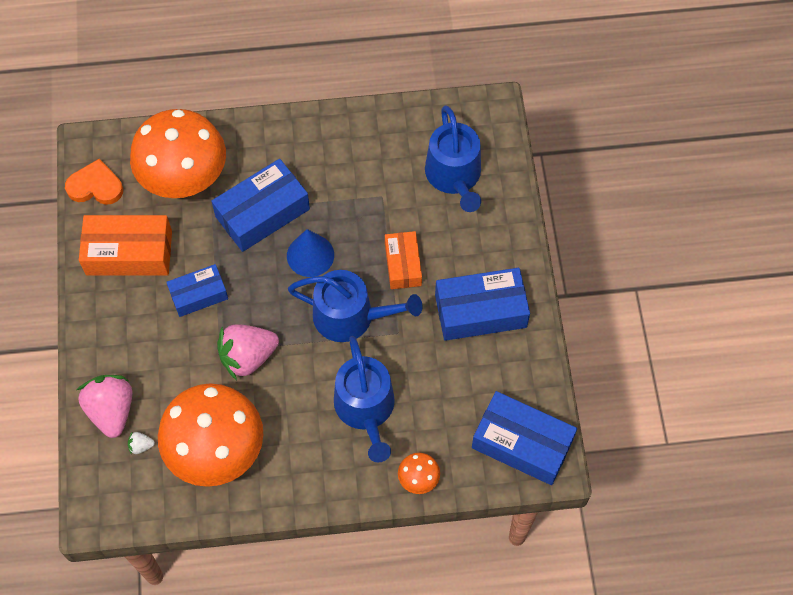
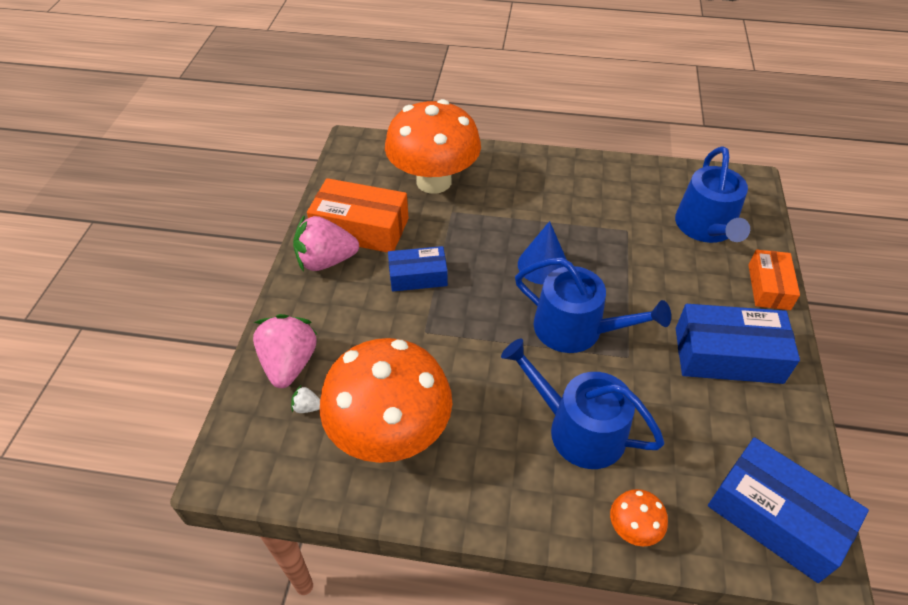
camera: 15 degrees right, 15 degrees down
orange heart [65,159,123,205] -> none
blue box [211,159,310,252] -> none
pink strawberry [217,324,279,380] -> pink strawberry moved to [293,215,359,272]
blue watering can [334,336,395,463] -> blue watering can turned 120 degrees clockwise [501,339,665,469]
orange box [385,231,422,289] -> orange box moved to [748,249,800,310]

